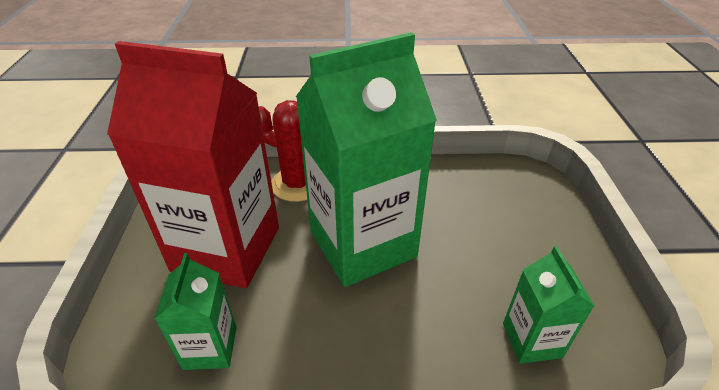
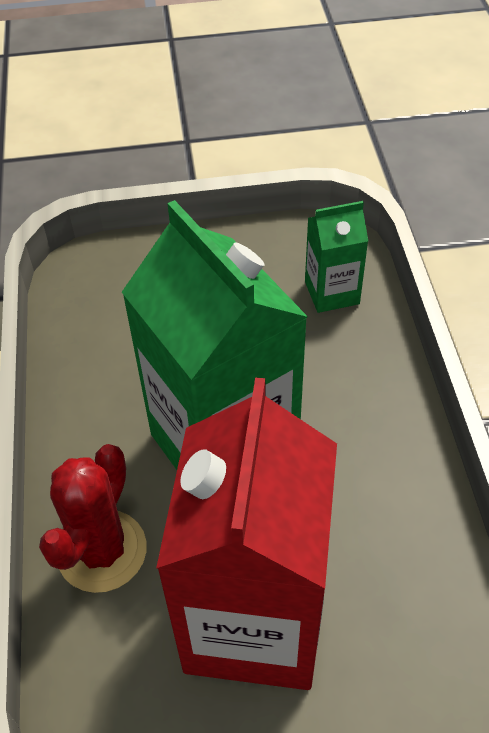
camera: 95 degrees left, 10 degrees up
green carton [154,253,237,370] -> none

